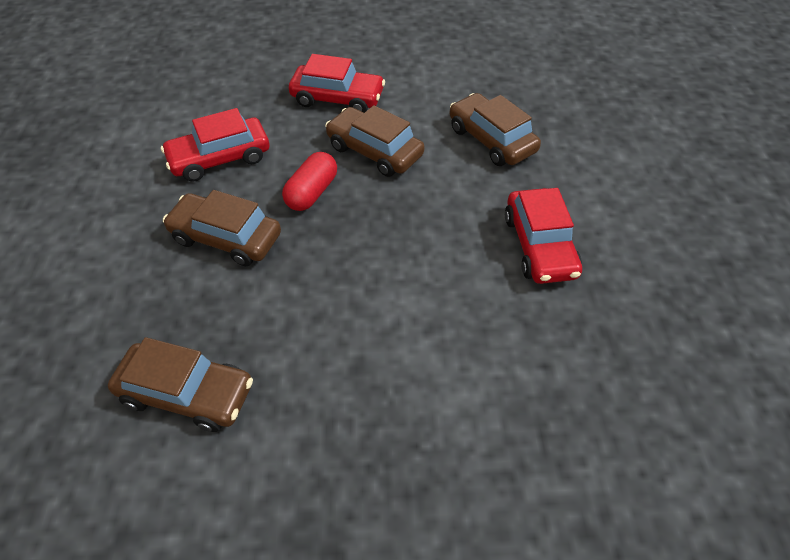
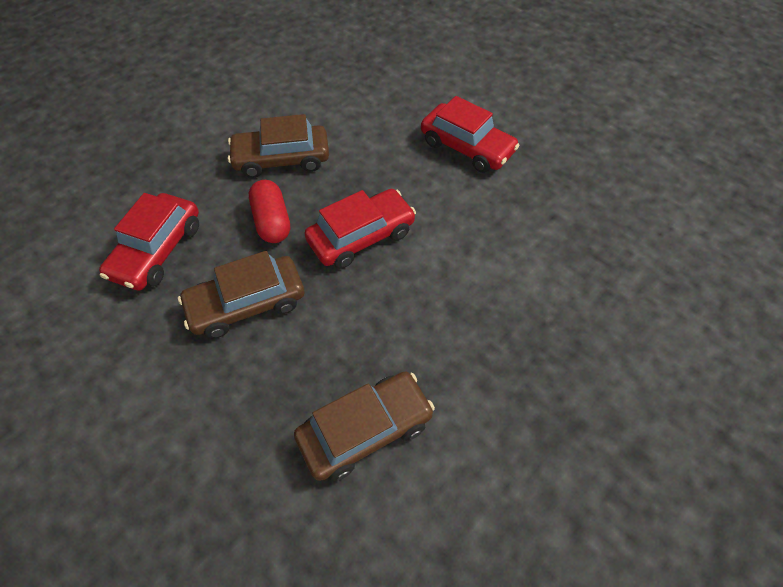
camera: 45 degrees left, 5 degrees up
red car [289,54,385,113] -> red car moved to [305,189,416,269]
brown car [450,93,541,166] -> none

